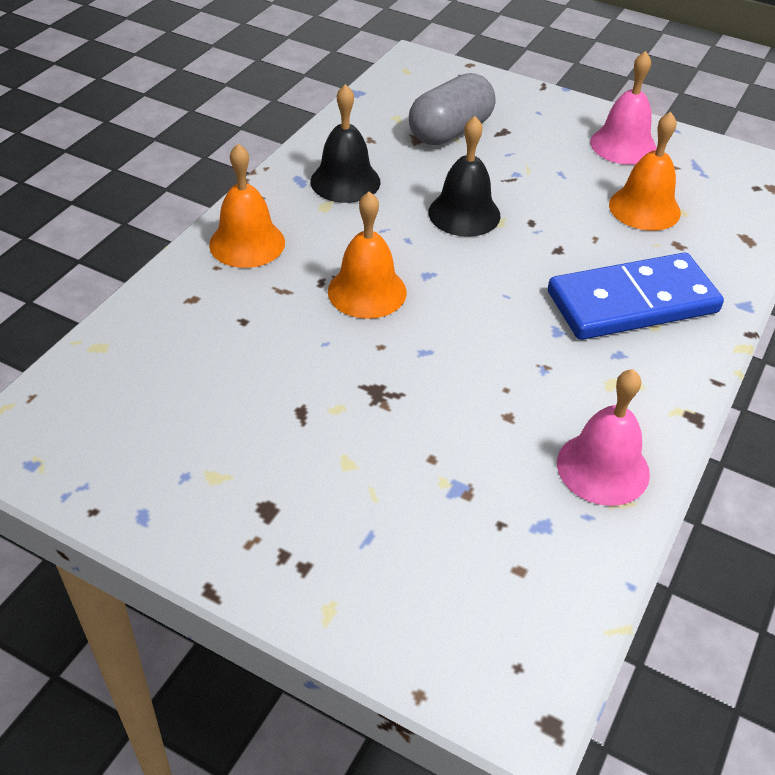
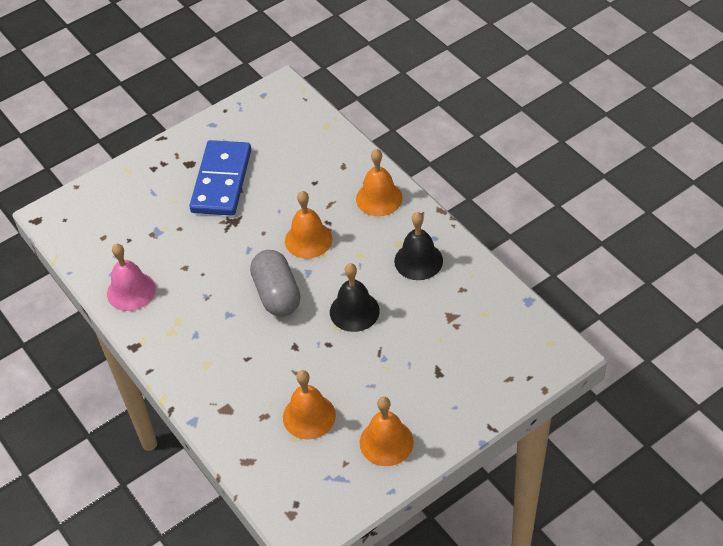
camera: 120 degrees right, 5 degrees up
grey capsule [409,73,495,145] -> grey capsule moved to [250,250,301,316]
blue domino [548,252,724,340] -> blue domino moved to [189,140,251,216]
pink bell [590,51,657,165] -> orange bell [360,397,414,466]

